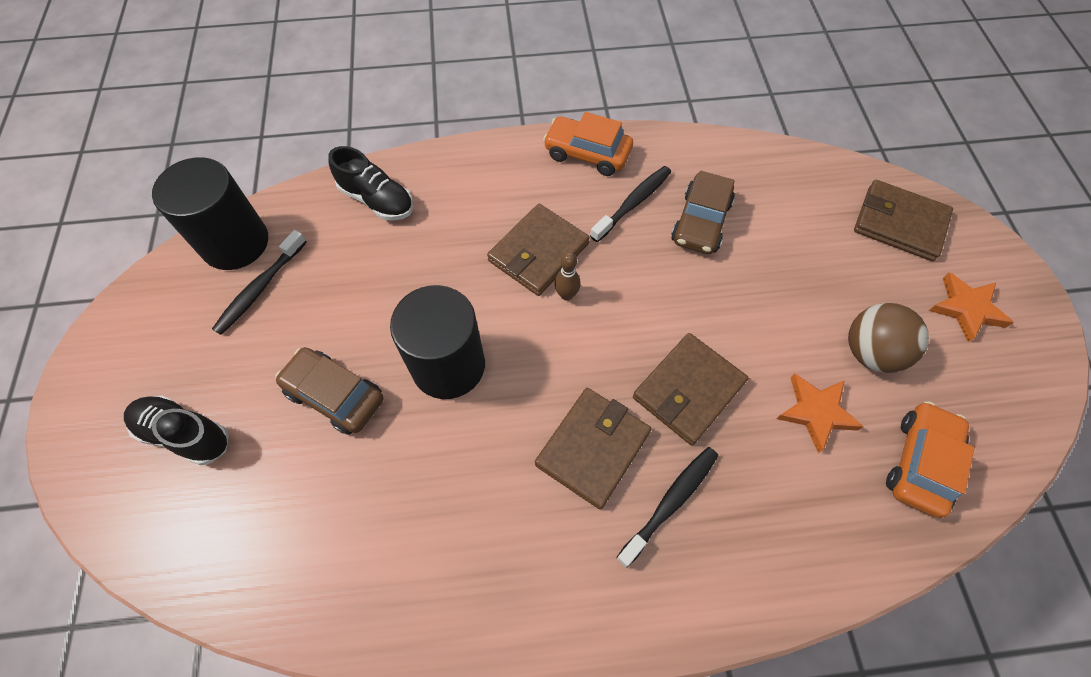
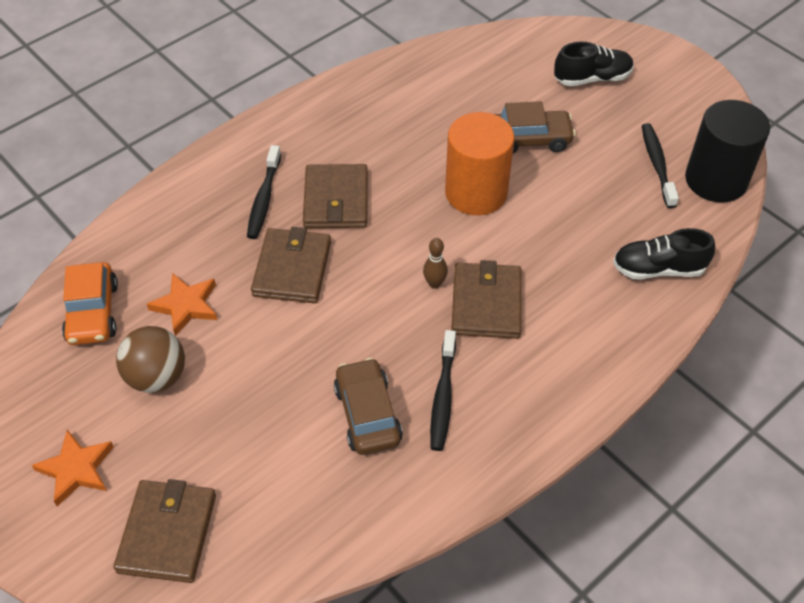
camera: 145 degrees right, 10 degrees down
black cylinder [390,285,485,399] -> orange cylinder [445,112,514,215]
orange car [543,112,633,176] -> none
brown wallet [854,180,953,261] -> brown wallet turned 75 degrees counterclockwise [113,479,216,583]

